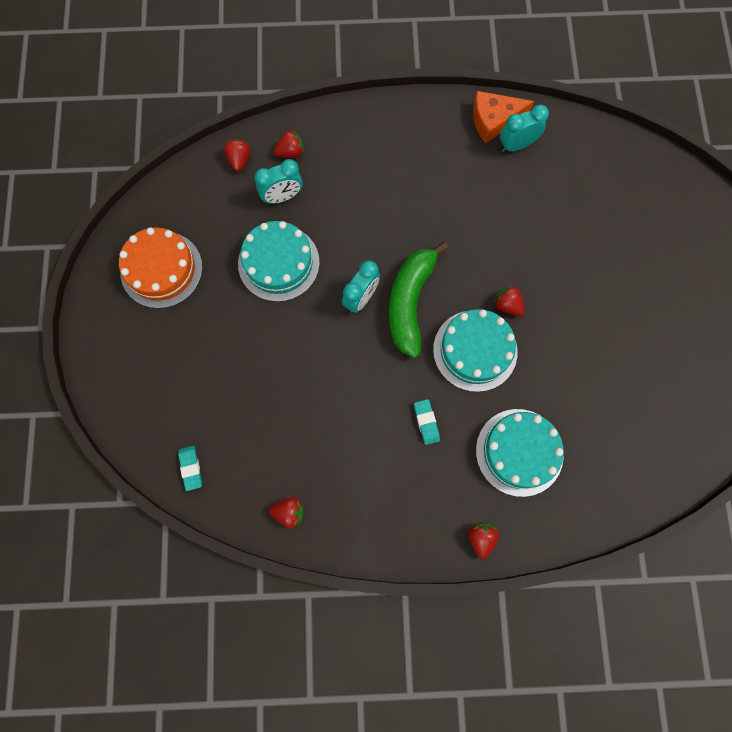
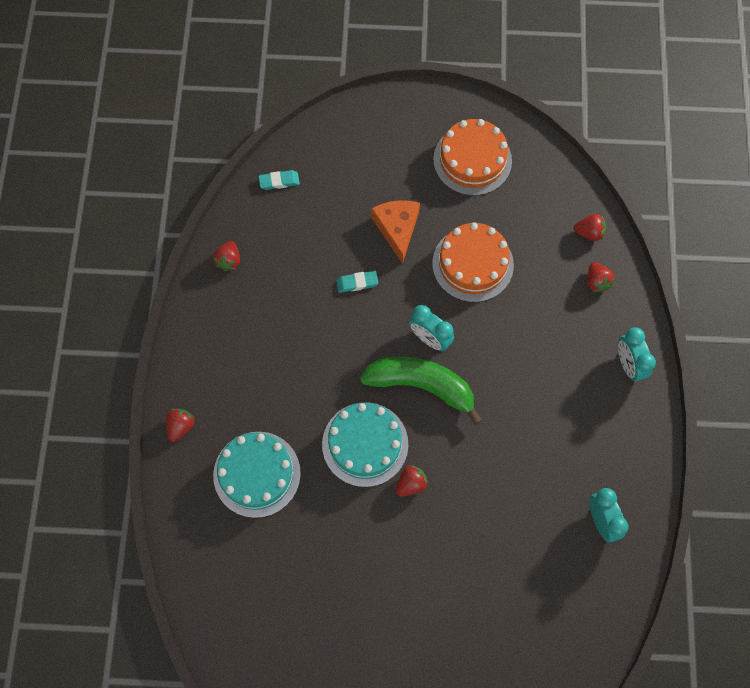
camera: 95 degrees right, 5 degrees down
turquoise cake [238,221,320,302] -> orange cake [432,223,514,302]
turquoise clock [254,159,303,204] -> turquoise clock moved to [618,327,656,382]
turquoise eraser [414,399,440,445] -> turquoise eraser moved to [336,271,378,293]
red strawberry [468,522,499,559] -> red strawberry turned 75 degrees counterclockwise [166,409,195,442]
orange cheese [473,91,534,143] -> orange cheese moved to [371,200,420,264]

